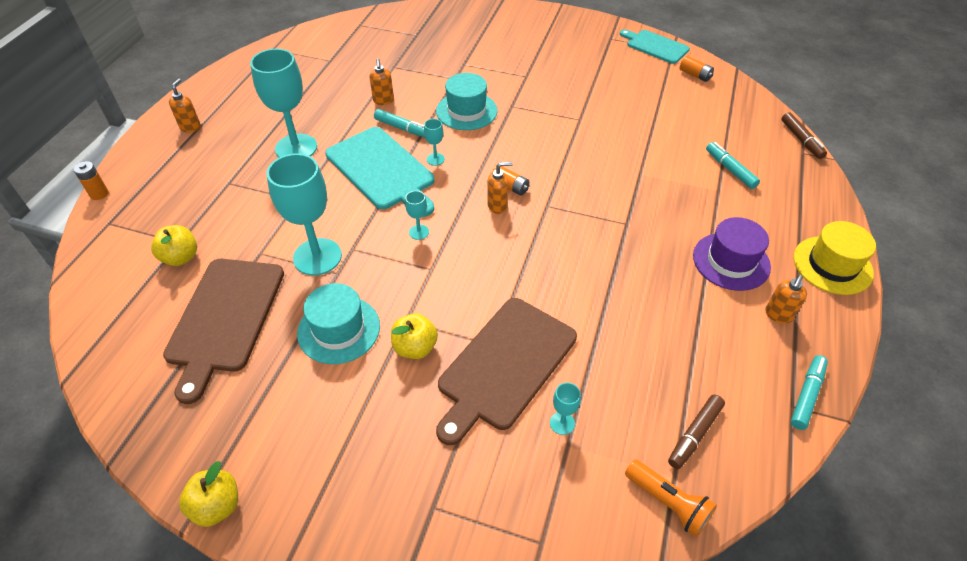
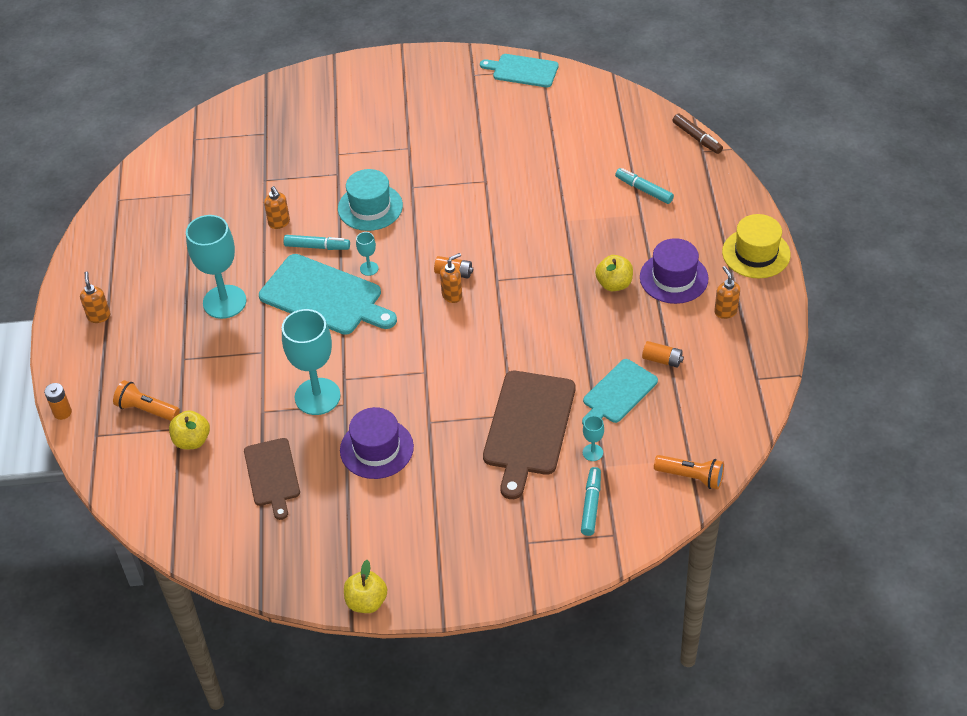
camera: 20 degrees left, 0 degrees up
brown cutting board [163,259,284,404] -> brown cutting board [244,438,300,520], size x0.62
turquoise hat [297,283,380,364] -> purple hat [340,407,414,479]
yellow apple [391,314,438,359] -> yellow apple moved to [595,255,633,291]
turquoise goblet [405,191,429,240] -> none
brown marker [668,394,725,469] -> none
orange battery [680,56,714,82] -> orange battery moved to [642,341,684,368]
orange soap dispenser [765,275,807,324] -> orange soap dispenser turned 150 degrees clockwise [714,266,740,319]
turquoise marker [791,355,828,430] -> turquoise marker moved to [581,467,601,536]
none -> orange flashlight [113,380,180,421]
none -> turquoise cutting board [582,359,658,424]

